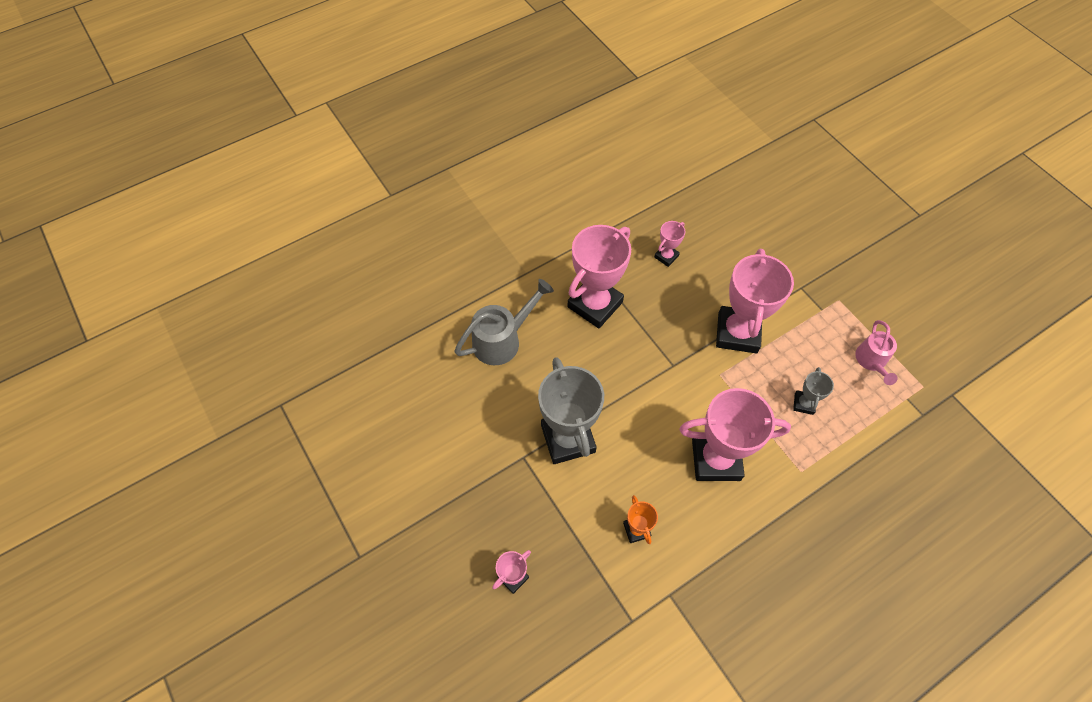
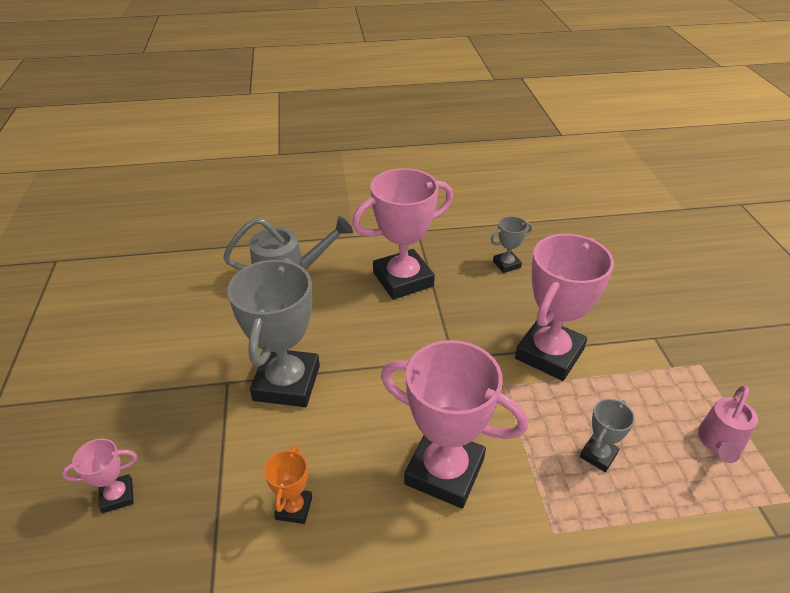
camera: 25 degrees right, 20 degrees down
pink trophy [654,221,685,267] -> grey trophy [490,216,532,273]

